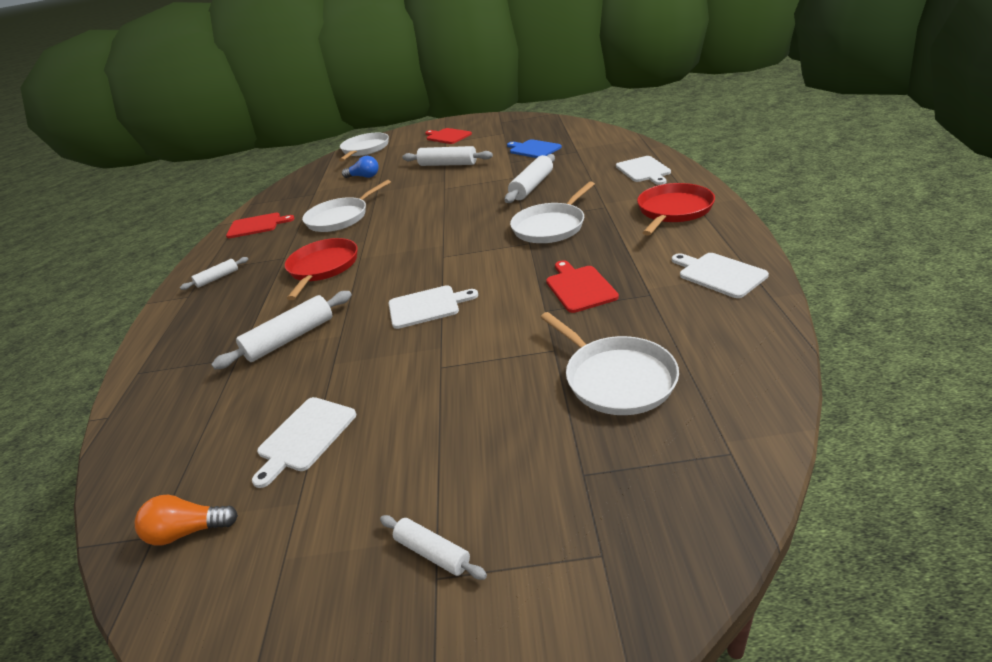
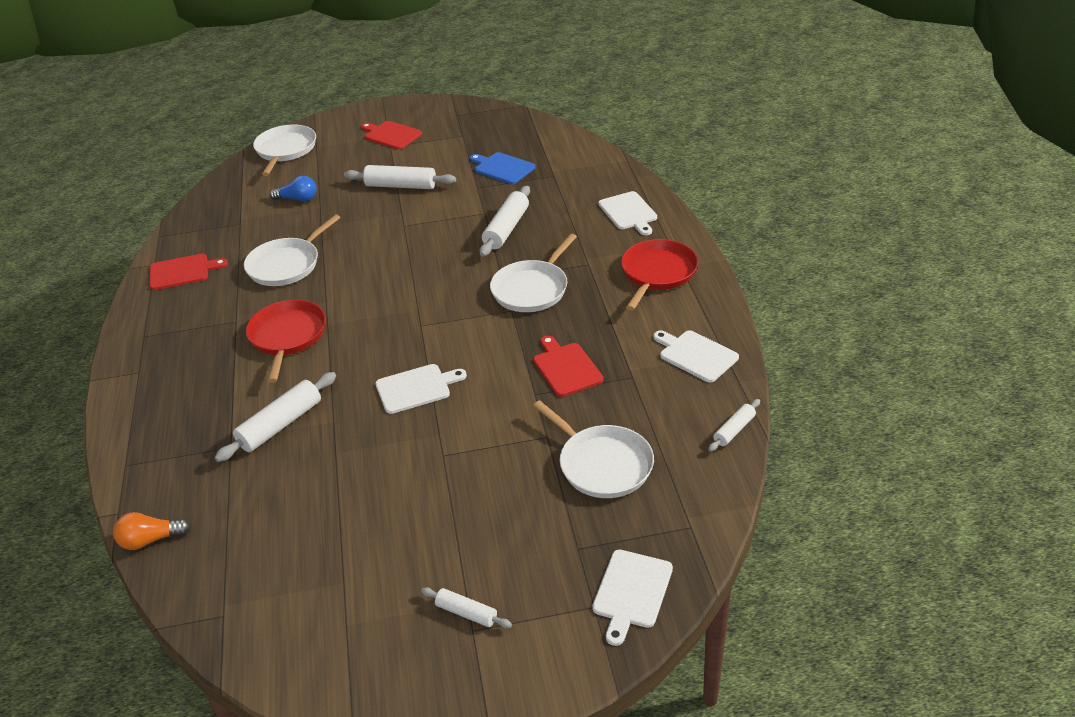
camera: 10 degrees left, 5 degrees up
orange light bulb [135,495,238,545] -> orange light bulb moved to [113,512,191,550]
white rolling pin [180,257,248,290] -> white rolling pin moved to [708,399,760,452]
white cutting board [252,397,356,488] -> white cutting board moved to [592,550,673,646]

